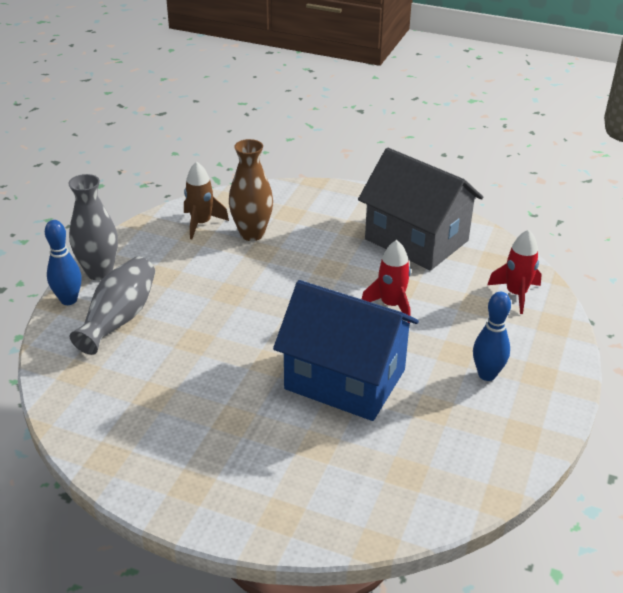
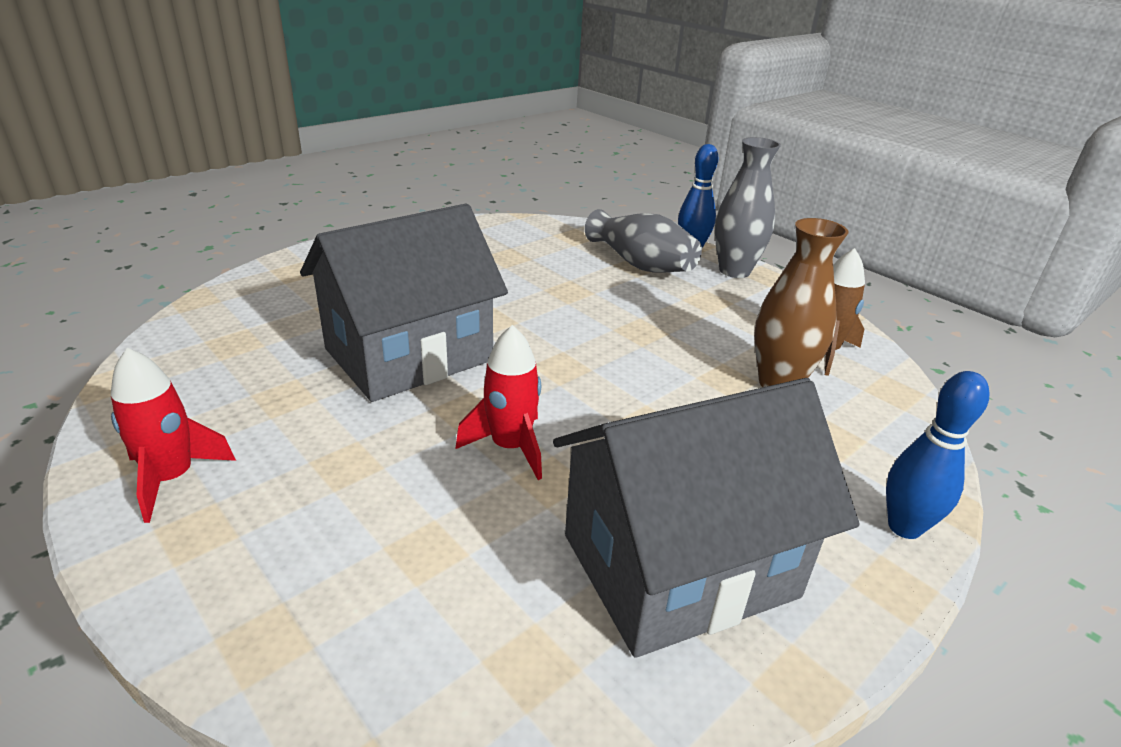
camera: 115 degrees right, 5 degrees down
blue house [273,280,419,421] -> grey house [300,203,508,402]
blue bowling pin [473,292,511,381] -> blue bowling pin moved to [886,371,989,539]
red rocket [487,229,542,314] -> red rocket moved to [111,348,236,523]

